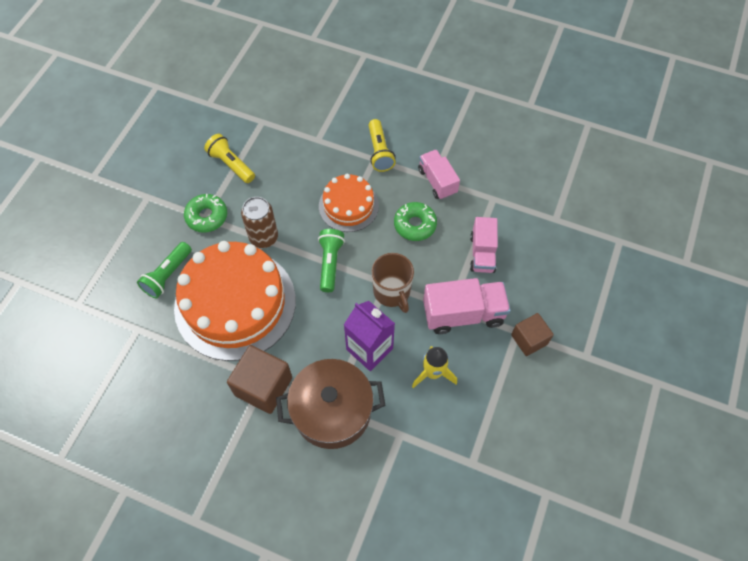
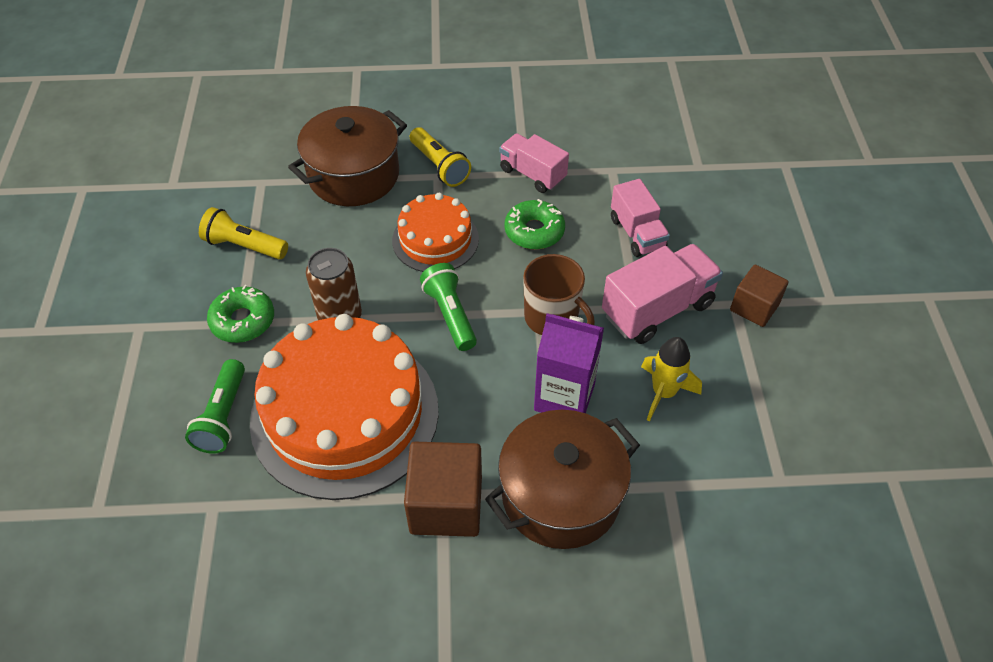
camera: 25 degrees left, 10 degrees down
none -> brown pot [288,106,407,206]

